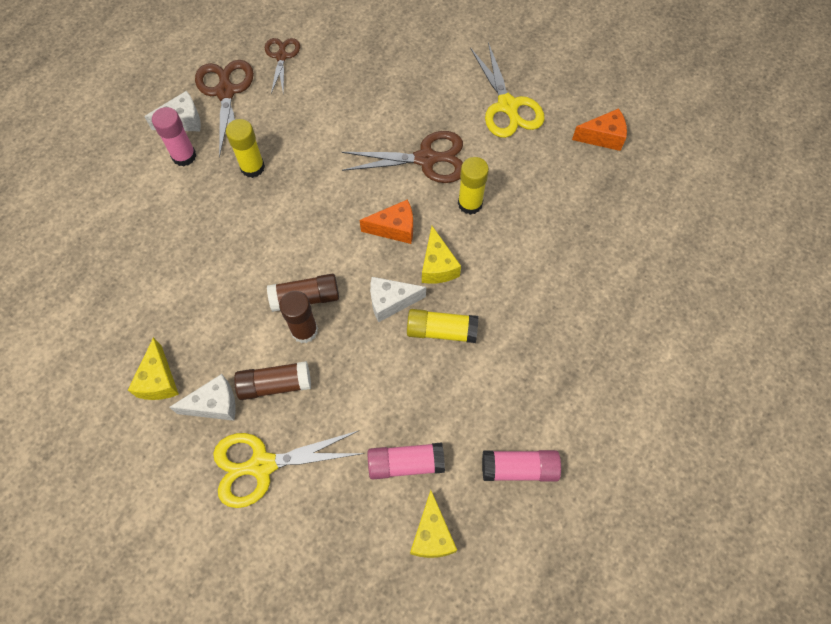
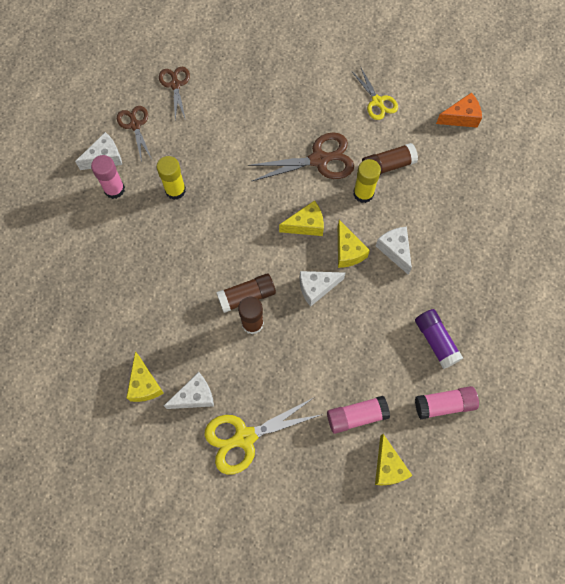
camera: 10 degrees left, 5 degrees up
brown scissors [195,60,254,158] -> brown scissors [117,106,152,162], size x0.62
brown glue stick [234,361,311,400] -> brown glue stick moved to [362,143,418,175]
orange cheese [359,199,413,244] -> yellow cheese [279,200,324,236]
yellow glue stick [407,309,478,343] -> none
yellow scissors [470,42,544,138] -> yellow scissors [351,66,398,120], size x0.62
none -> white cheese [376,227,412,275]
none -> purple glue stick [415,309,463,369]

